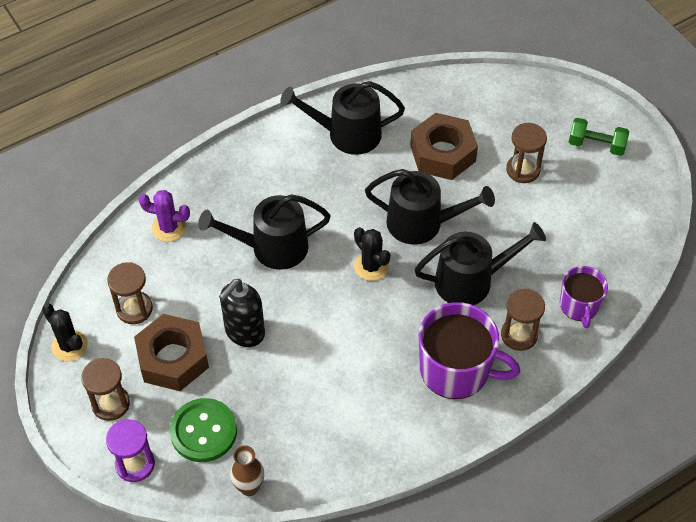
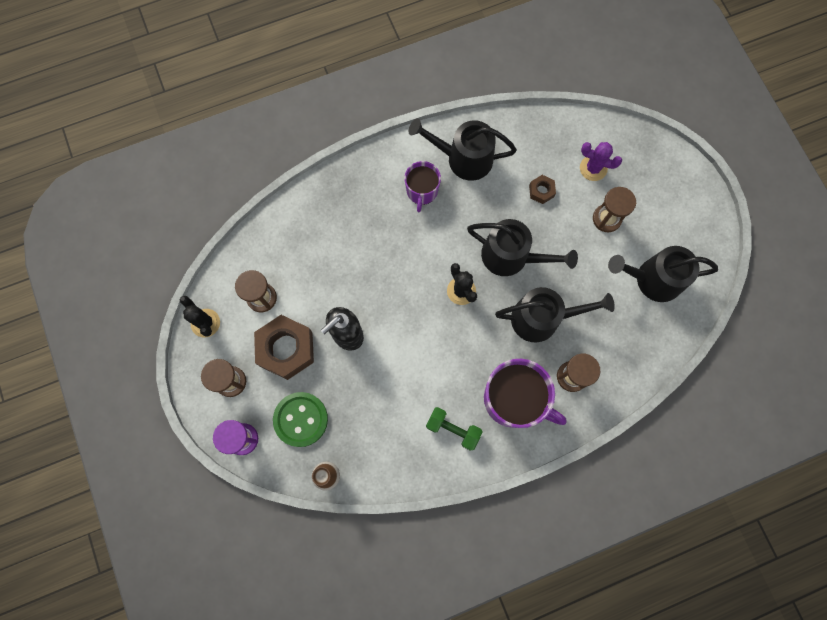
camera: 10 degrees right, 20 degrees up
purple cactus [139,190,190,242] -> purple cactus moved to [580,142,622,181]
black watering can [198,194,331,270] -> black watering can moved to [608,246,718,302]
brown nut [410,113,478,180] -> brown nut [529,175,556,204], size x0.47
purple mug [560,266,608,328] -> purple mug moved to [404,161,441,212]
green dumbbell [569,118,629,156] -> green dumbbell moved to [426,407,483,451]

